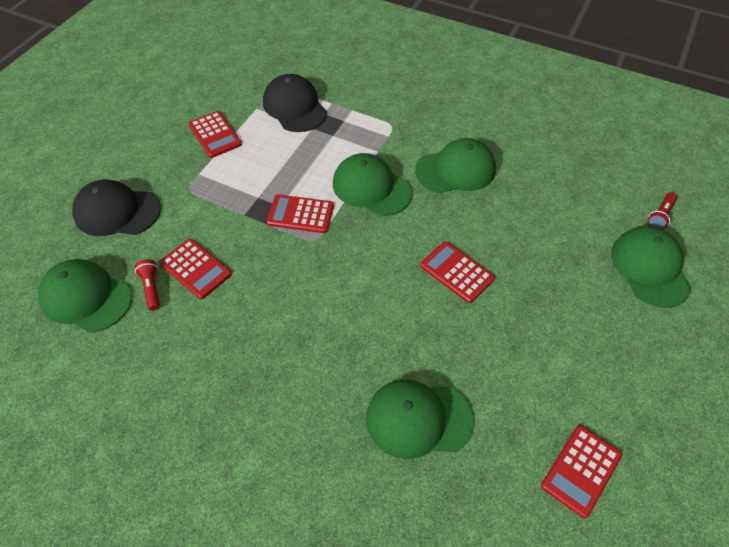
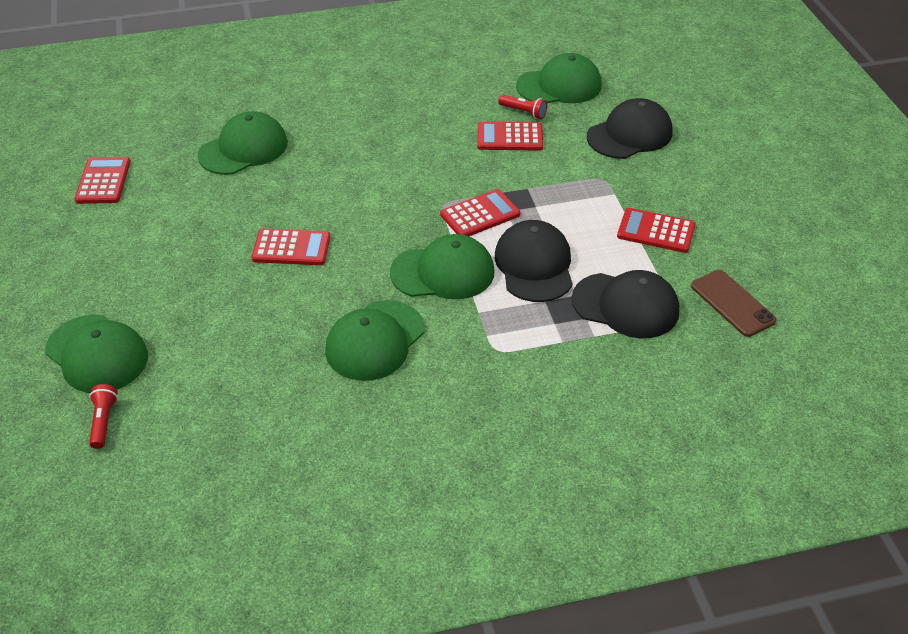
camera: 140 degrees right, 10 degrees down
none -> black cap [495,220,573,302]
none -> brown phone [691,270,777,337]

